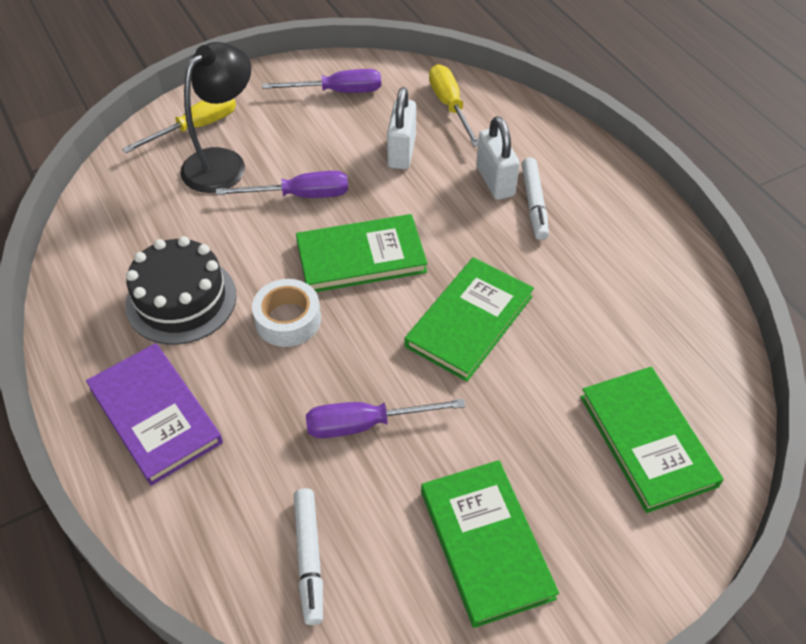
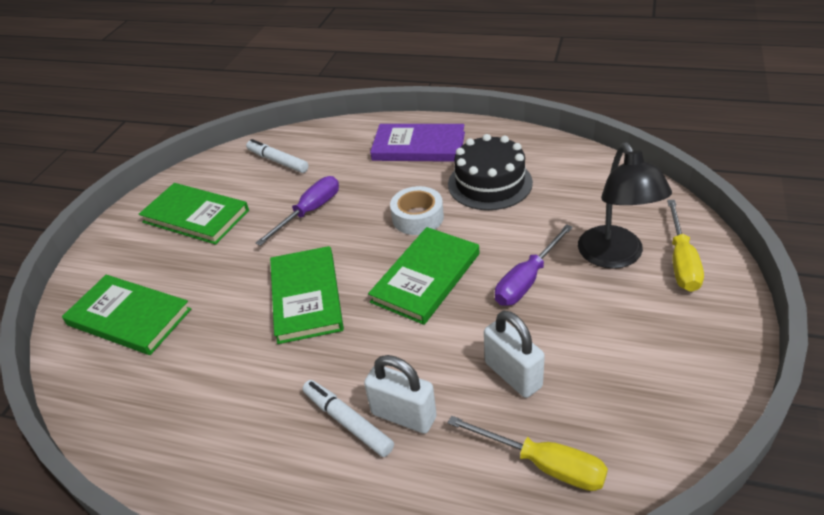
camera: 140 degrees right, 10 degrees down
purple screwdriver [262,69,381,93] -> none

